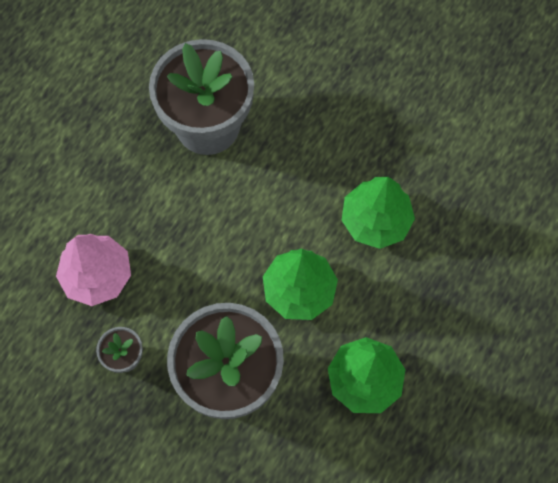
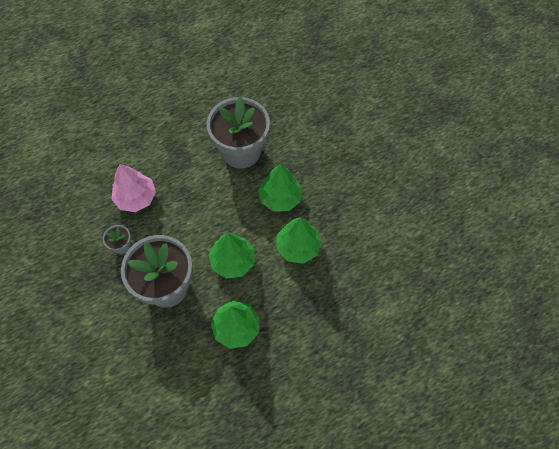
camera: 30 degrees right, 5 degrees down
none -> green tree [258,164,302,212]

